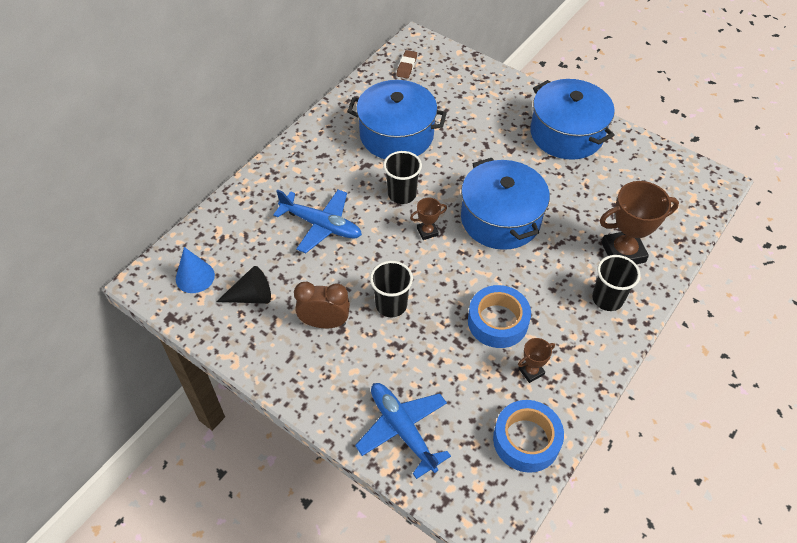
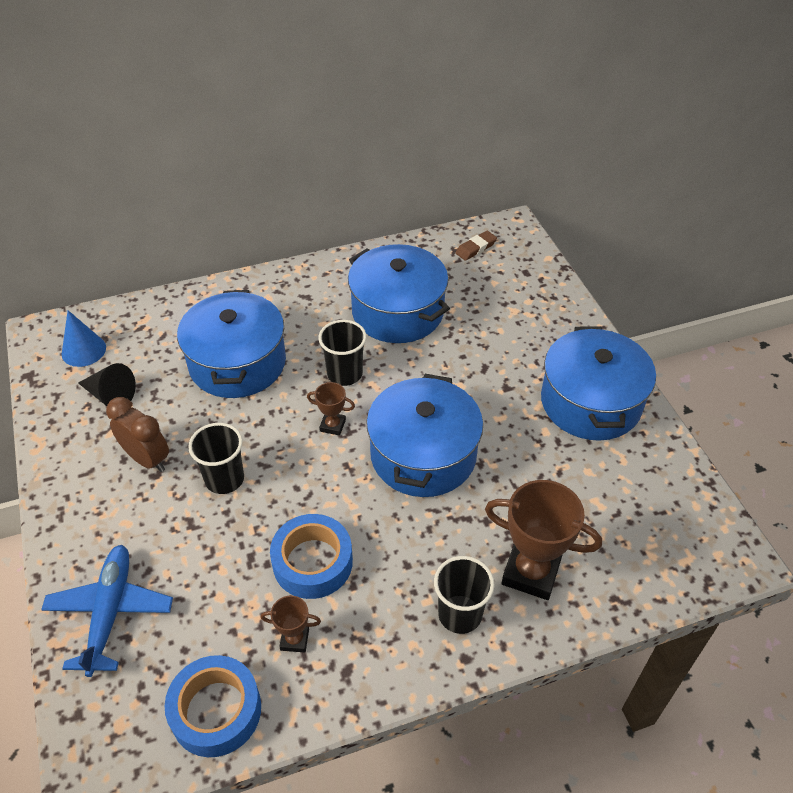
camera: 35 degrees right, 5 degrees down
blue plane [273,189,362,253] -> blue pot [177,290,286,398]

